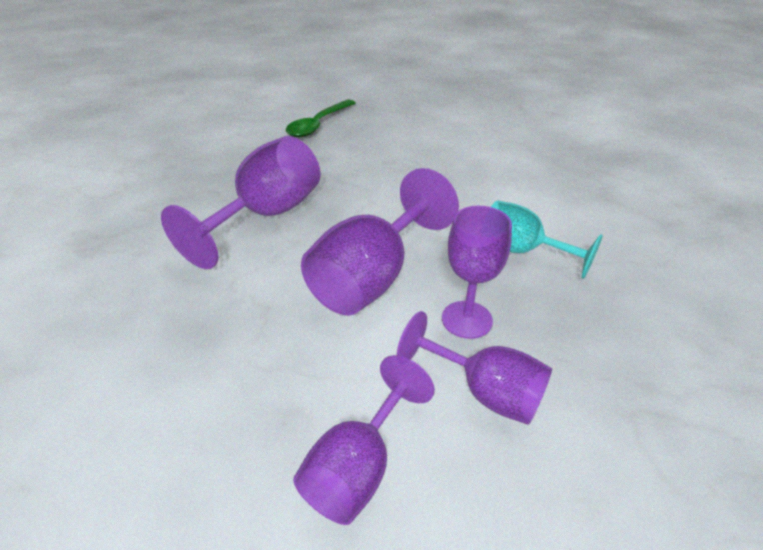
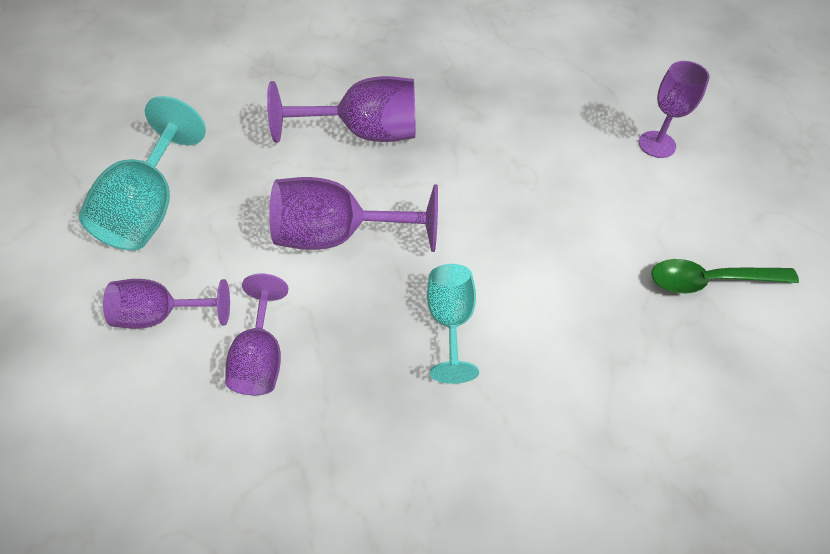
camera: 55 degrees right, 15 degrees up
green spoon [286,100,356,137] -> green spoon moved to [651,259,799,294]
purple goblet [442,206,512,339] -> purple goblet moved to [639,61,710,158]
none -> turquoise goblet [79,96,206,250]

